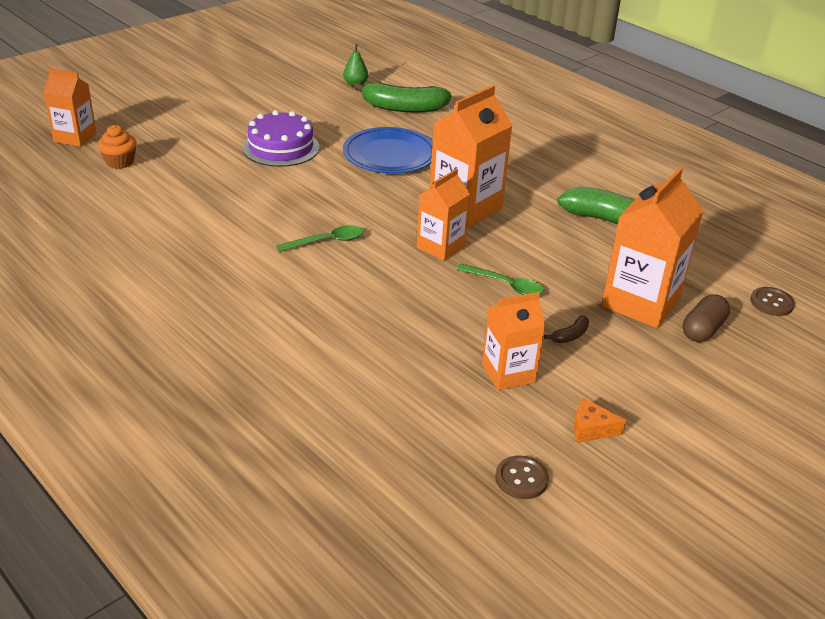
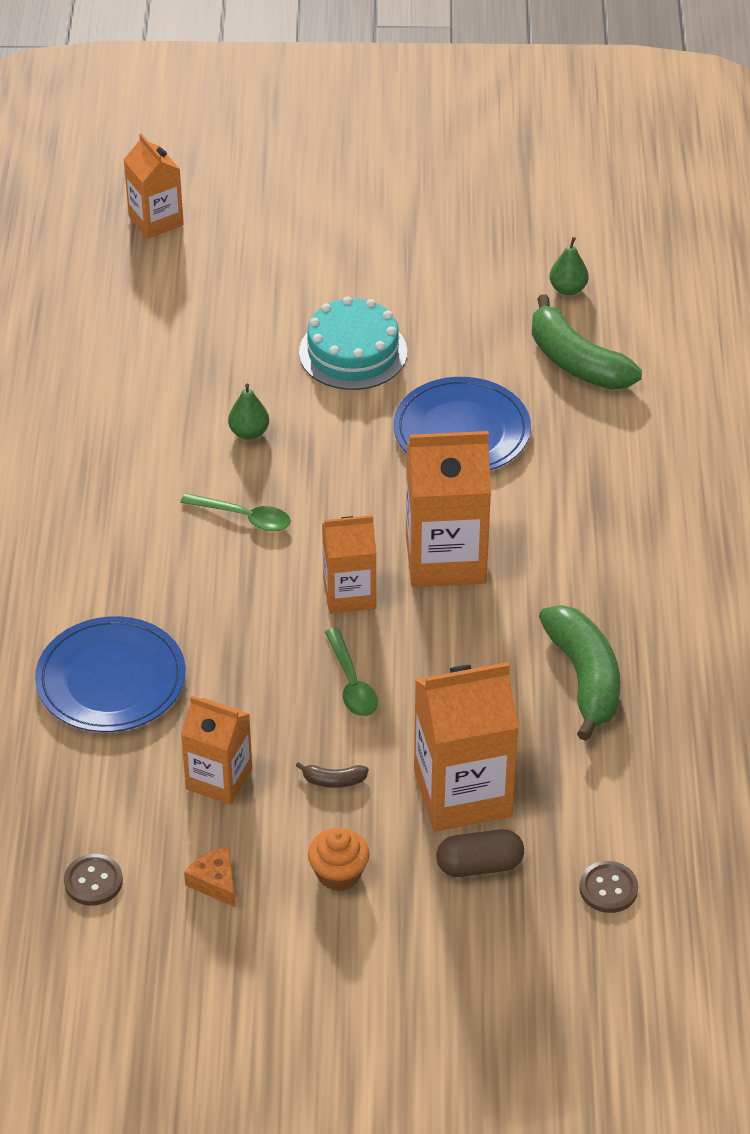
camera: 45 degrees right, 10 degrees up
orange cupcake [98,125,137,169] -> orange cupcake moved to [308,828,370,891]
purple cake [243,110,320,167] -> turquoise cake [299,296,407,390]
none -> blue plate [35,616,186,732]
none -> green pear [228,384,269,440]

